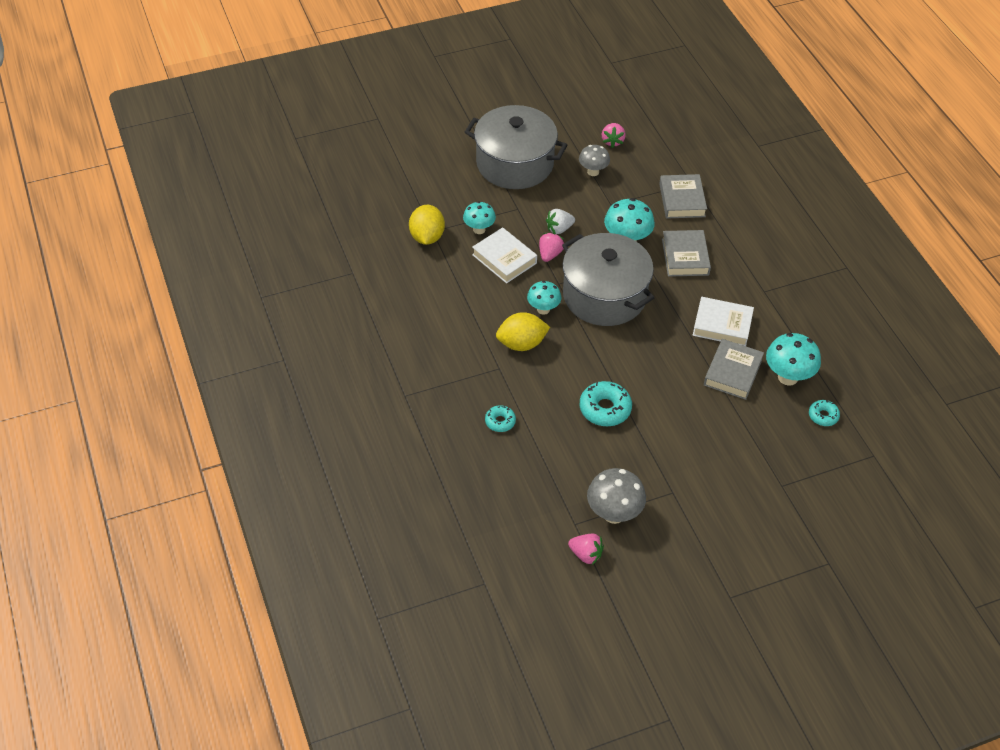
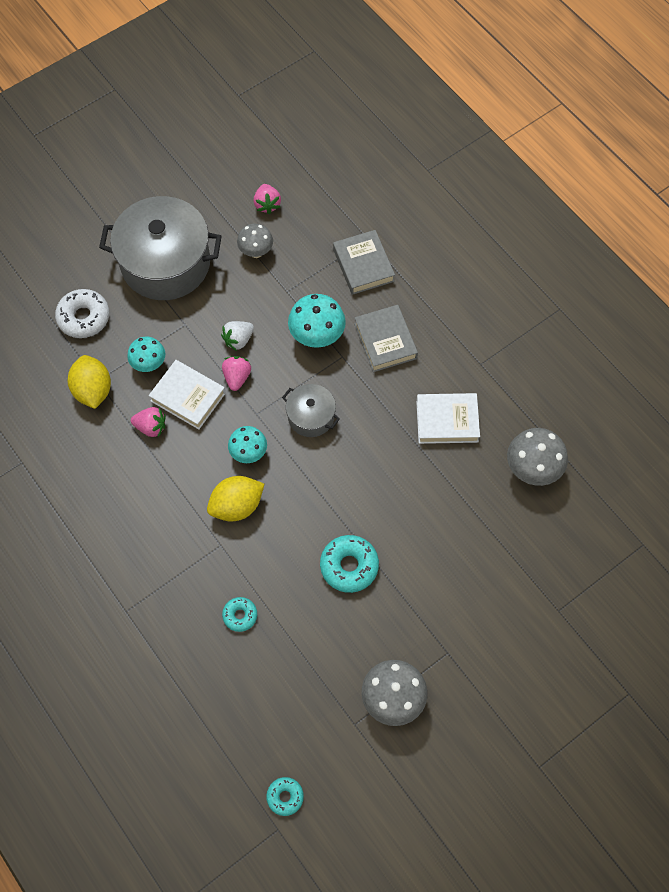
camera: 15 degrees left, 15 degrees up
grey pot [562,233,654,326] -> grey pot [282,384,340,437], size x0.49
pink strawberry [568,534,604,565] -> pink strawberry moved to [131,407,166,437]
grey book [704,339,764,400] -> none
turquoise mushroom [766,333,821,386] -> grey mushroom [507,428,568,486]
turquoise donut [809,400,840,426] -> turquoise donut moved to [266,777,304,816]
none -> white donut [55,289,110,338]

